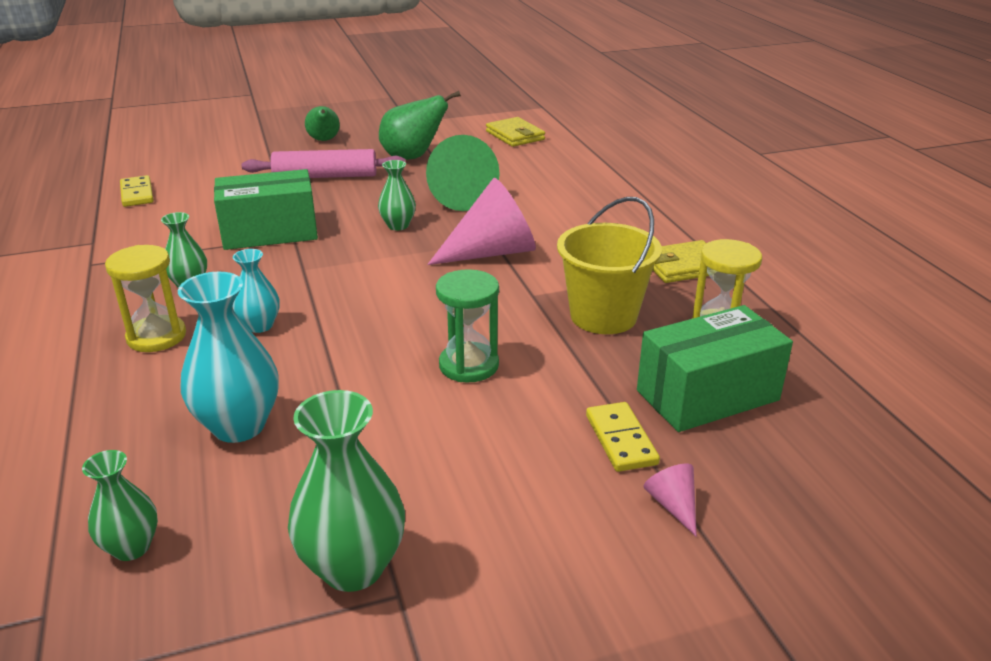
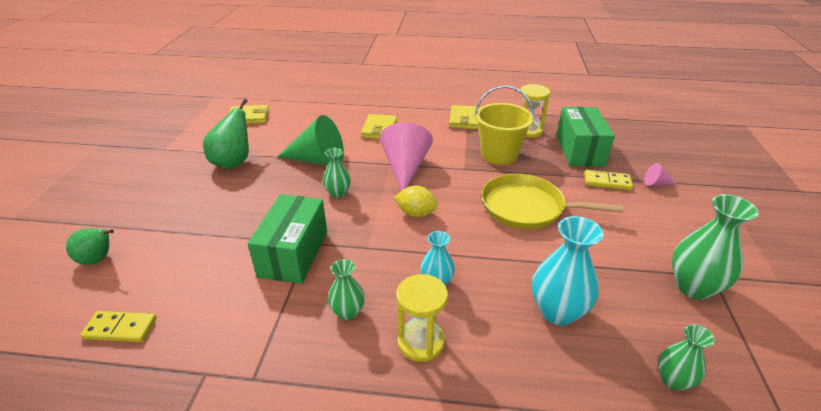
camera: 65 degrees left, 5 degrees up
pink rolling pin [242,149,406,178] -> none
green pear [305,106,340,141] -> green pear moved to [66,229,114,265]
green hourglass [436,269,499,382] -> yellow pan [481,174,624,229]
none -> yellow wallet [361,114,397,139]
none -> yellow lemon [394,185,438,217]

